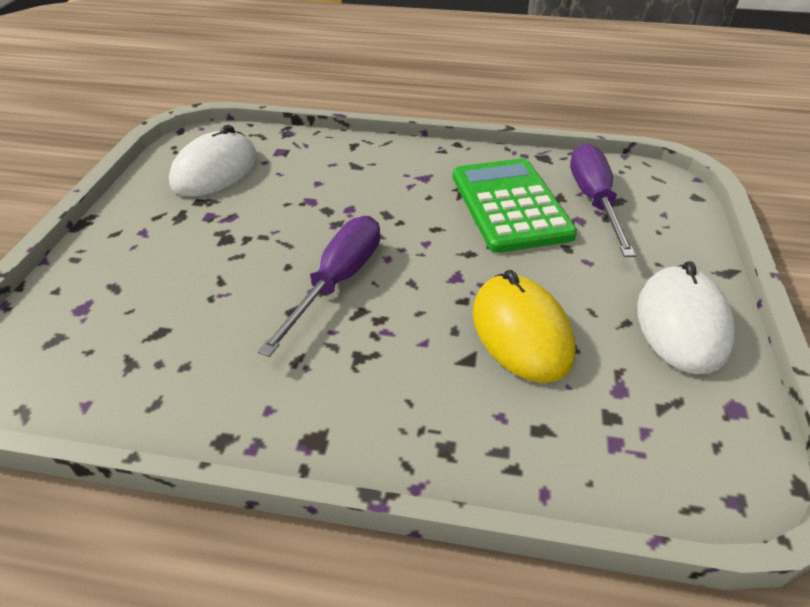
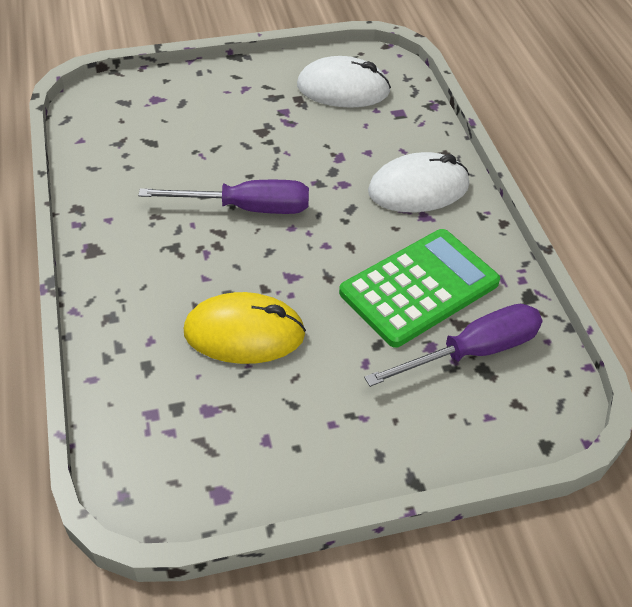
camera: 65 degrees right, 5 degrees up
yellow mouse [473,270,576,383] -> yellow mouse turned 45 degrees clockwise [184,292,306,364]
white mouse [637,261,735,374] -> white mouse moved to [368,152,469,212]

